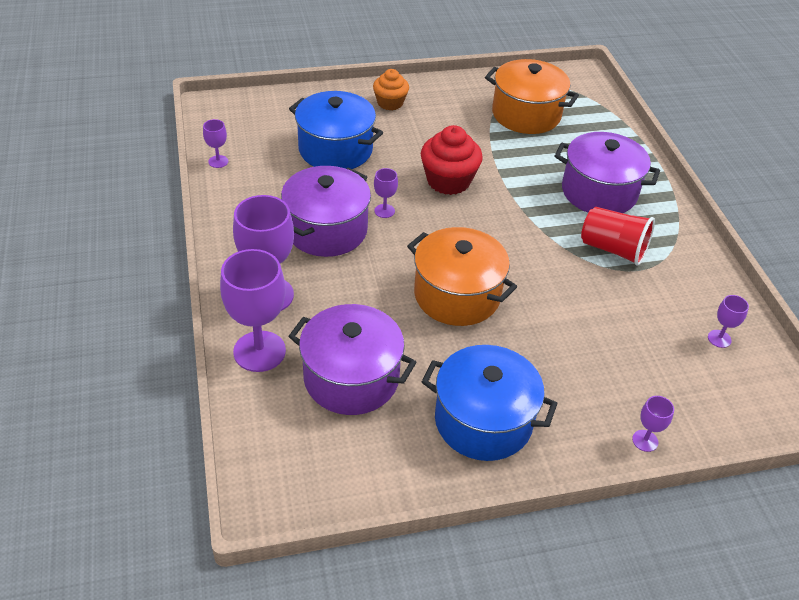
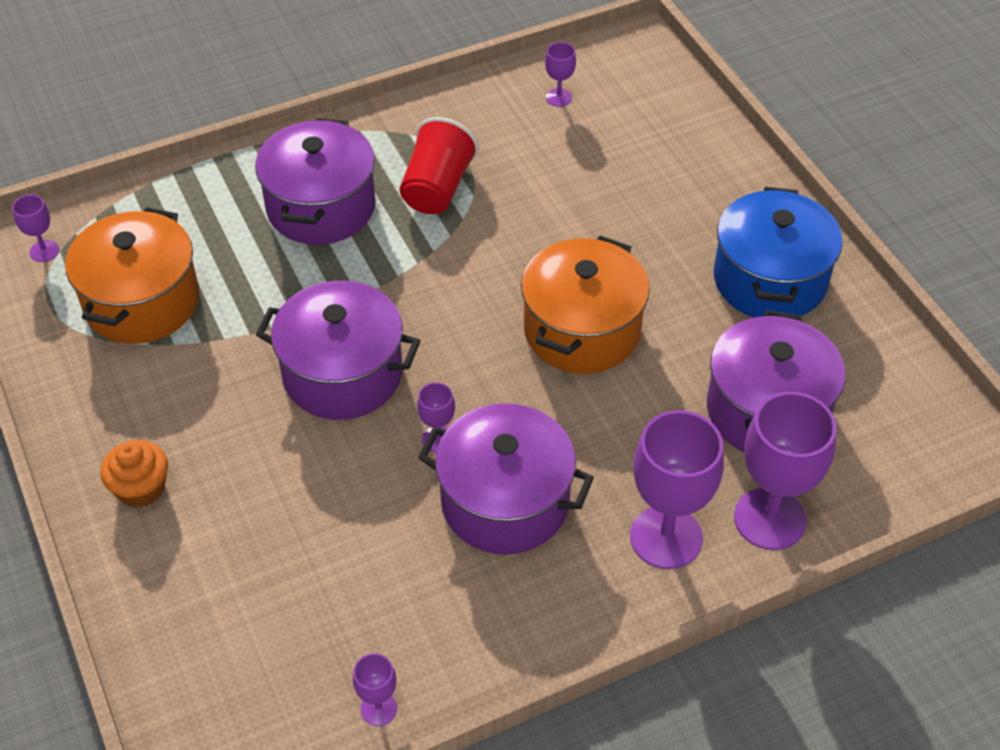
camera: 100 degrees left, 5 degrees up
blue pot [289,91,383,169] -> none
red cupcake [421,125,483,195] -> purple pot [256,281,420,420]
purple goblet [632,396,674,452] -> purple goblet moved to [12,194,59,262]

